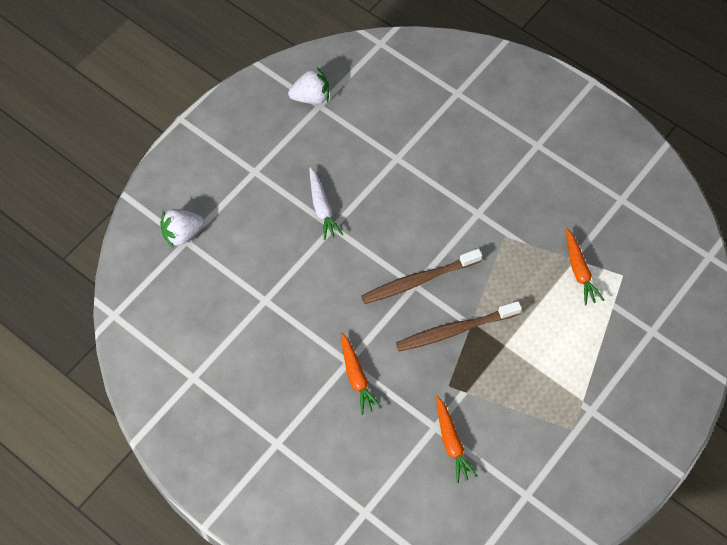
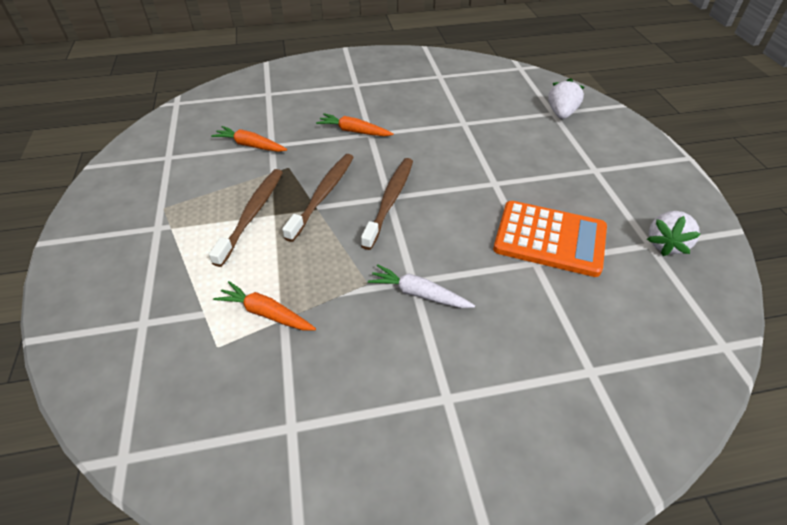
camera: 130 degrees right, 15 degrees down
white carrot [309,167,343,240] -> white carrot moved to [368,264,475,308]
none -> brown toothbrush [209,169,283,267]
none -> orange calculator [493,201,607,277]

